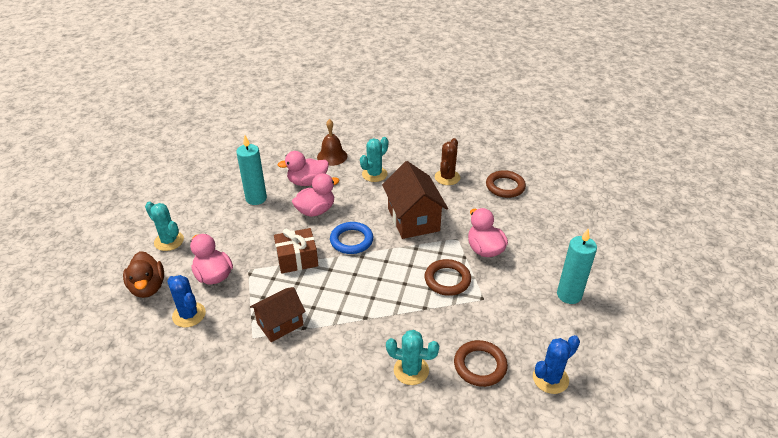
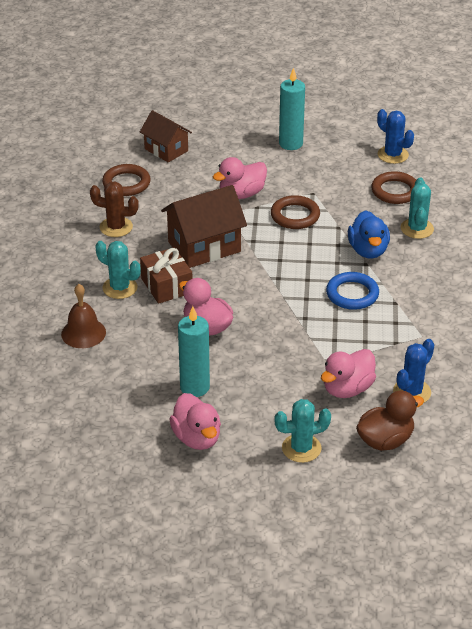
camera: 100 degrees left, 0 degrees up
turquoise cactus [145,202,184,251] -> turquoise cactus turned 45 degrees clockwise [274,399,331,463]
brown house [250,287,305,342] -> brown house moved to [140,110,192,163]
brown gift [274,228,318,274] -> brown gift moved to [140,247,193,304]
pink duck [278,151,329,186] -> pink duck moved to [169,393,221,450]
blue ring [330,222,373,254] -> blue ring moved to [326,272,379,310]
none -> blue duck [348,210,390,259]

